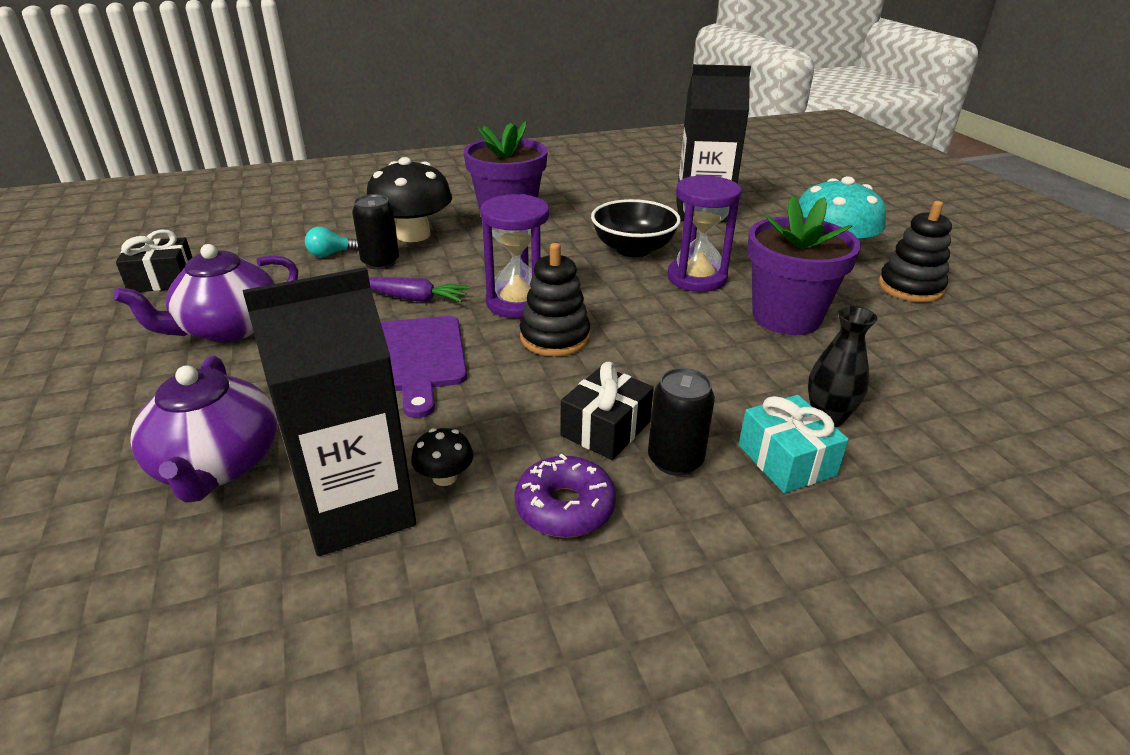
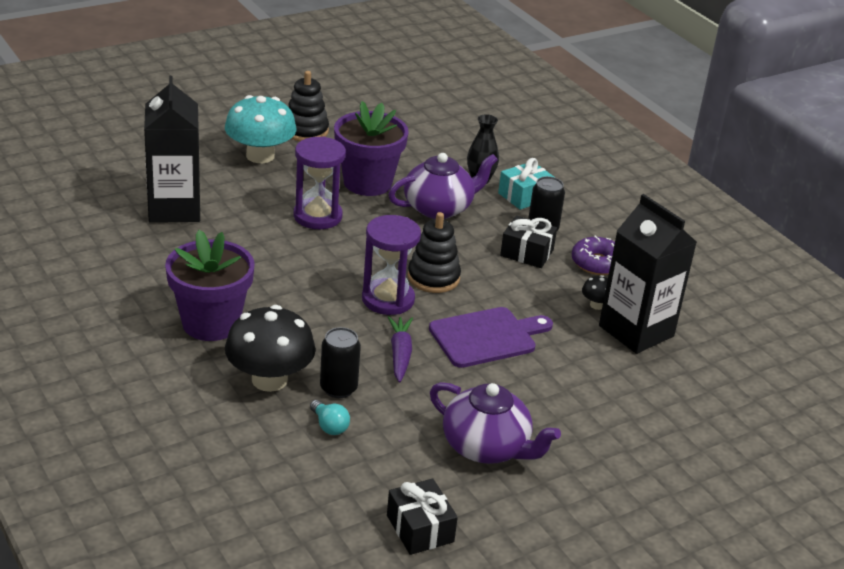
camera: 105 degrees left, 0 degrees up
purple teapot [130,355,277,503] -> purple teapot moved to [388,153,498,219]
black bowl [591,199,681,257] -> none

